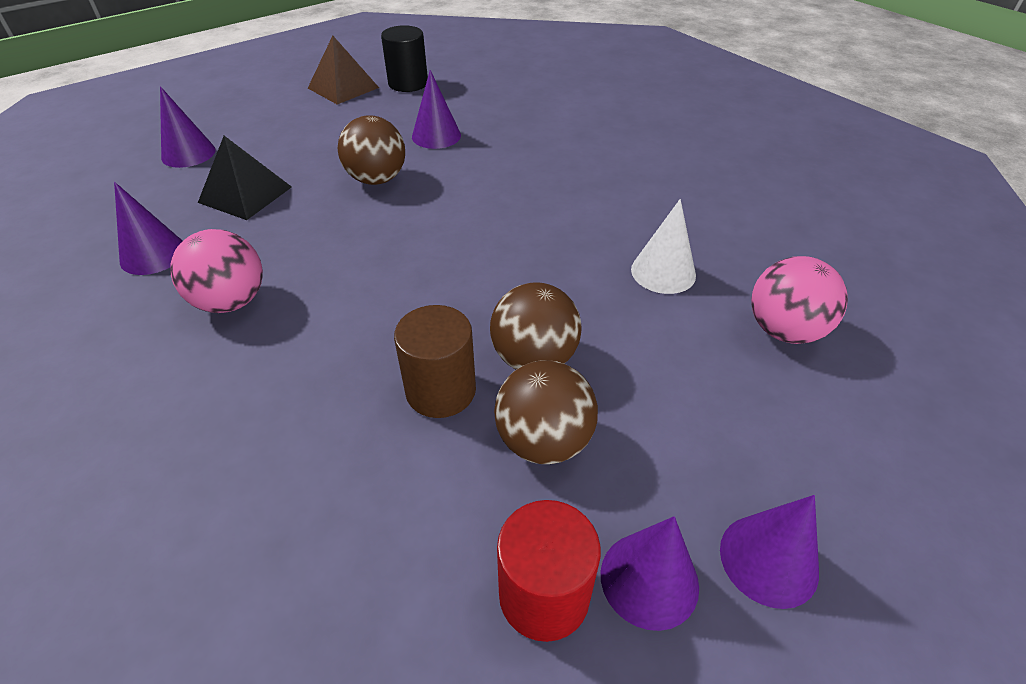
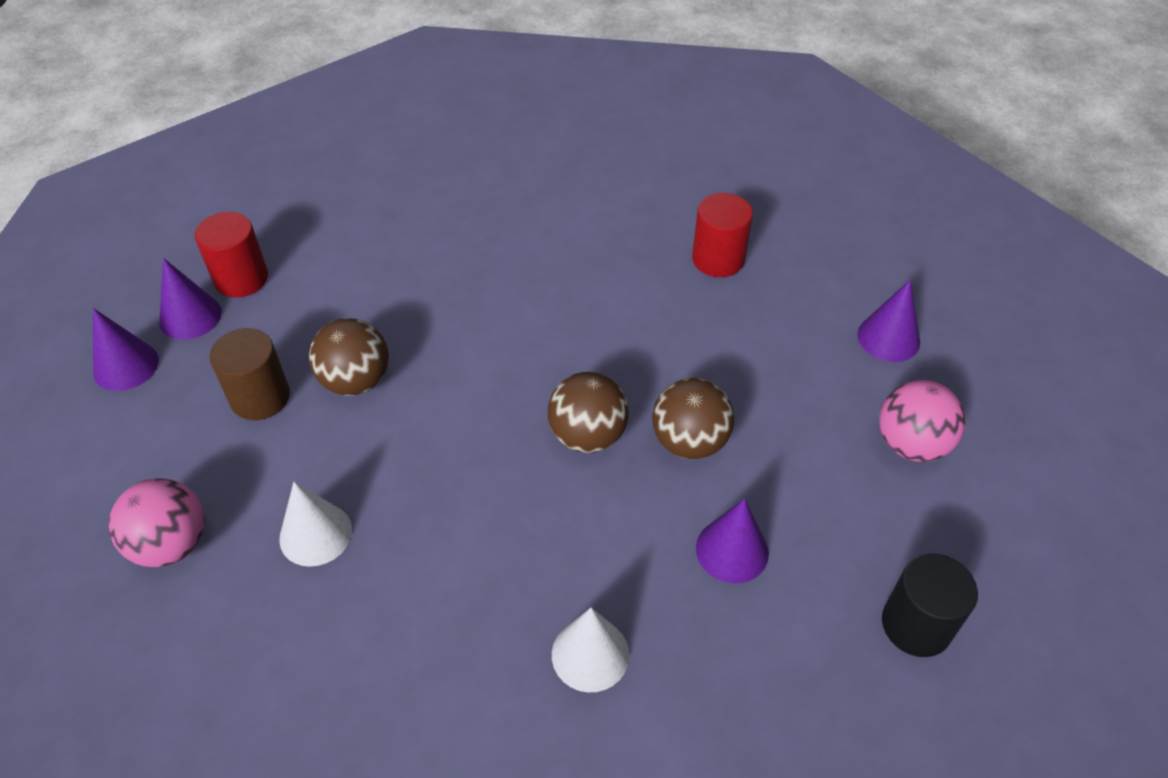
camera: 135 degrees right, 5 degrees up
purple cone [114,182,183,275] -> red cylinder [692,193,753,277]
pink ball [170,229,263,313] -> pink ball moved to [879,380,966,462]
black pyramid [198,136,292,220] -> none
brown pyramid [308,36,379,104] -> none
brown cylinder [394,305,476,418] -> brown cylinder moved to [210,328,290,420]
brown ball [494,360,598,464] -> brown ball moved to [548,372,629,453]
none -> white cone [552,608,629,692]

